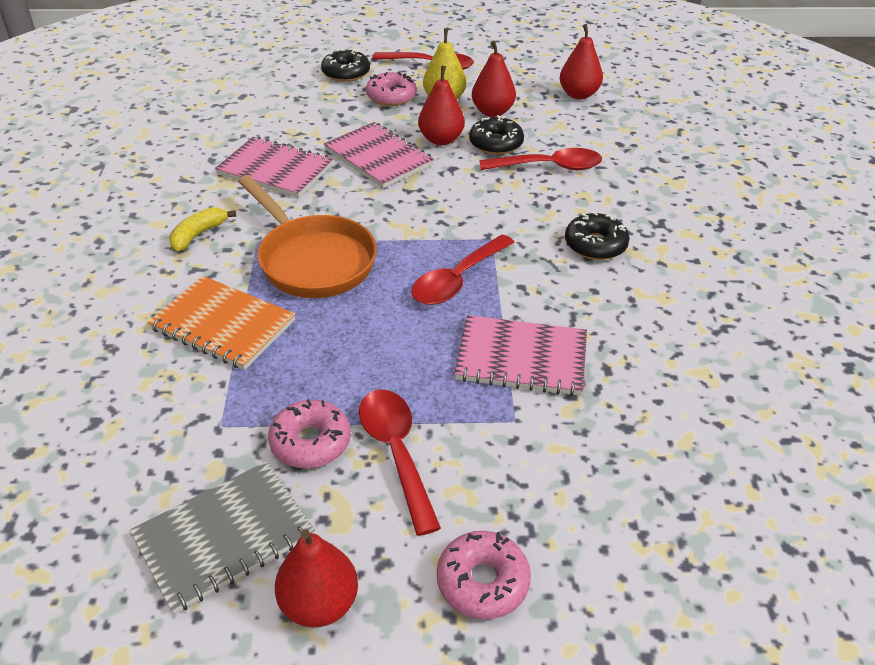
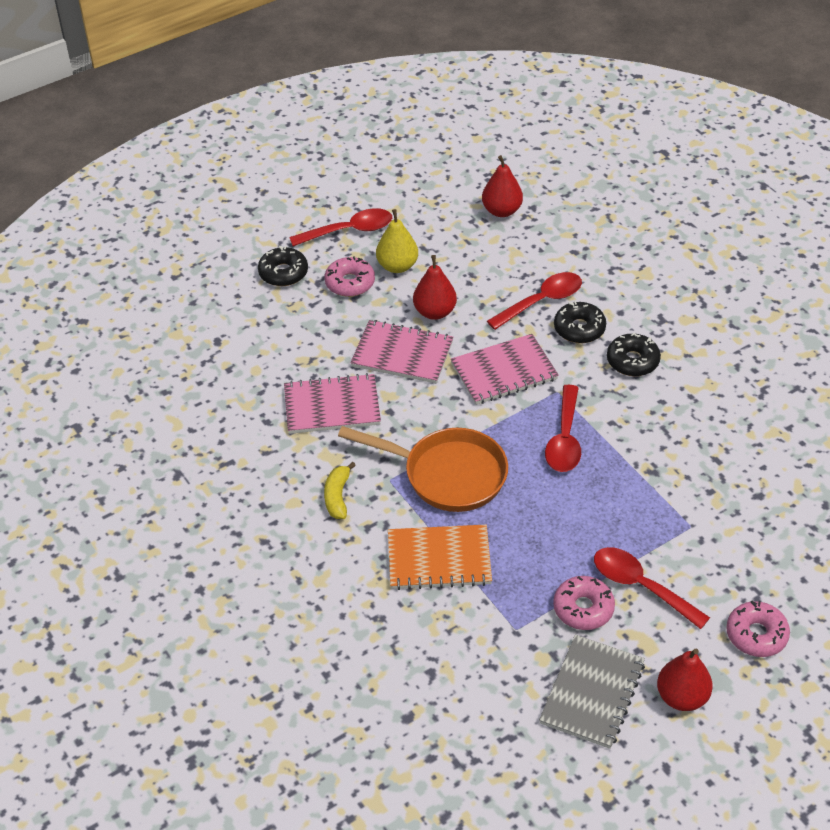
camera: 30 degrees left, 5 degrees up
pink notebook [454,315,587,396] -> pink notebook moved to [451,334,559,405]
black donut [469,115,524,155] -> black donut moved to [554,301,606,343]
red pear [472,41,516,117] -> none

